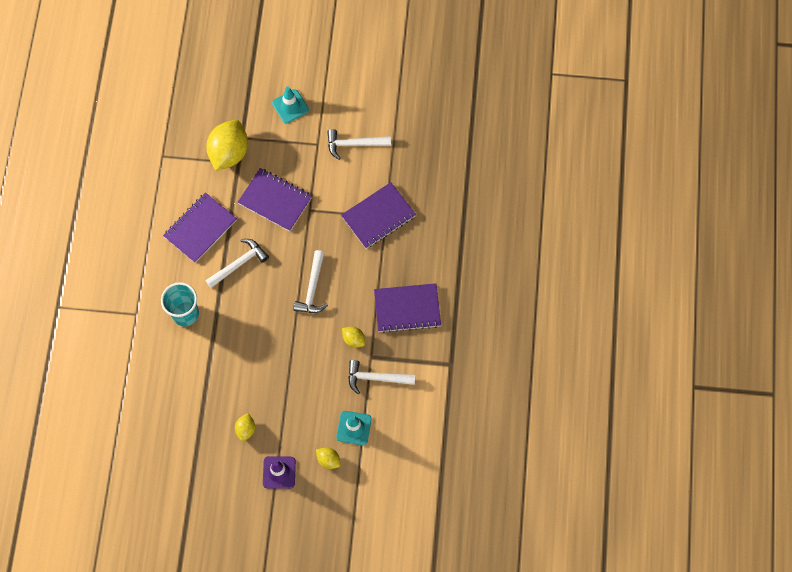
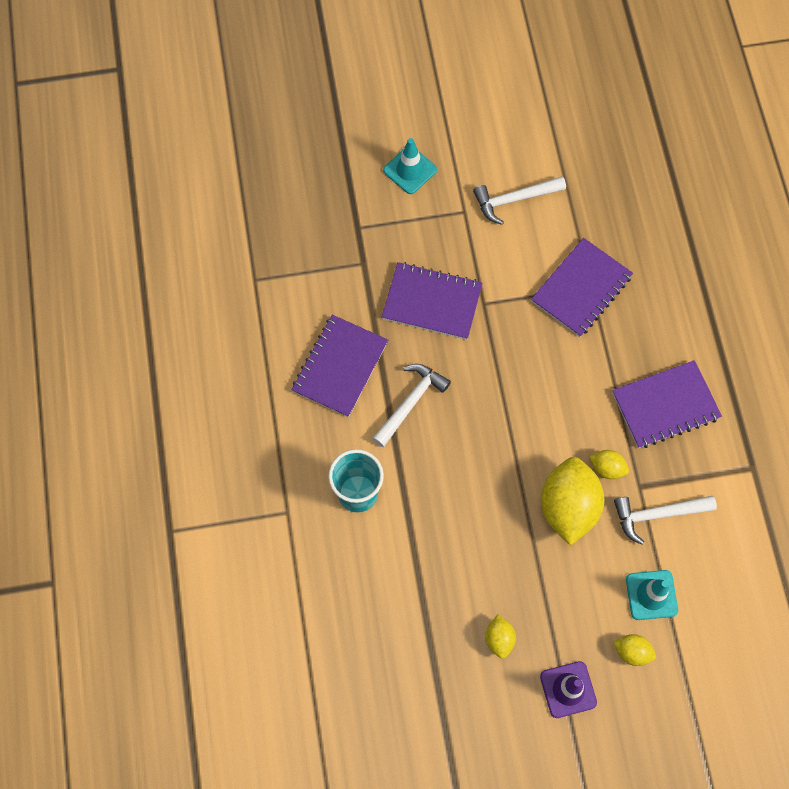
camera: 15 degrees left, 0 degrees up
yellow lemon [206,120,248,171] -> yellow lemon moved to [541,457,604,546]
white hammer [293,250,328,313] -> none

